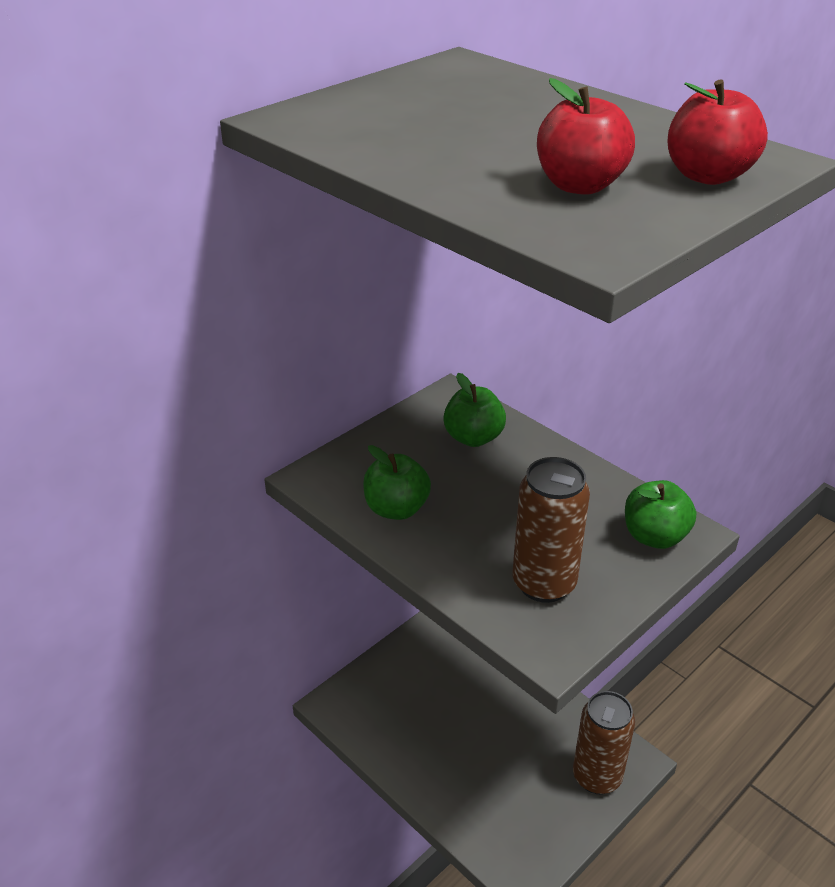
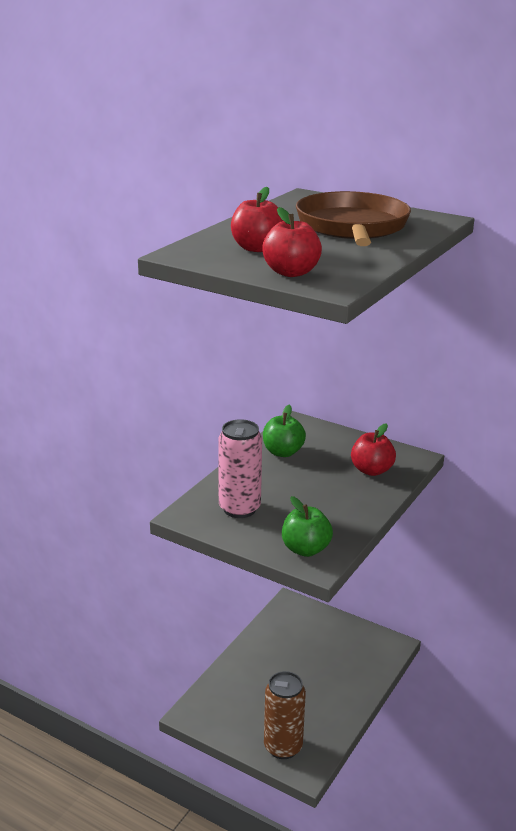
camera: 75 degrees right, 10 degrees down
green apple [443,373,506,447] -> red apple [351,423,396,476]
brown can [513,457,590,603] -> pink can [218,419,262,518]
none -> brown pan [296,191,411,246]

